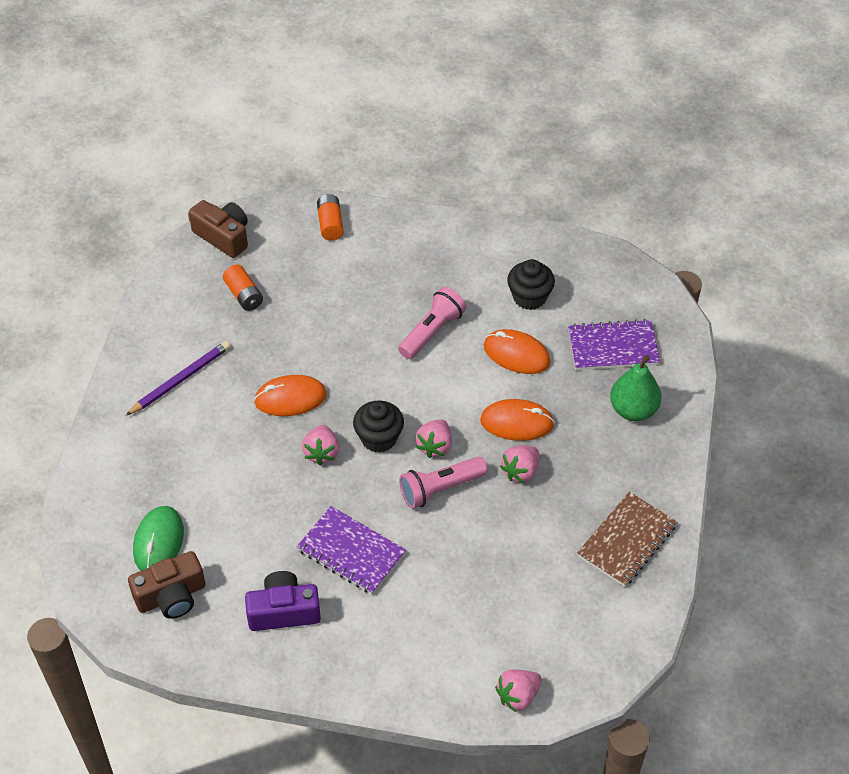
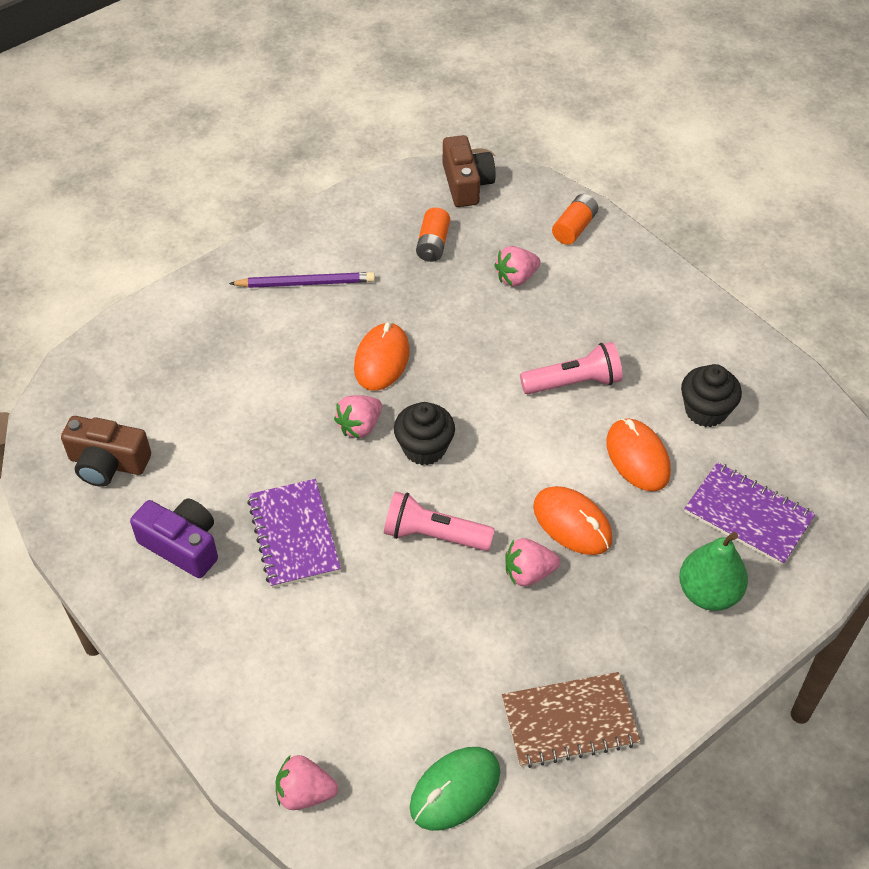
camera: 40 degrees right, 0 degrees up
green mouse [133,506,184,571] -> green mouse moved to [410,747,500,831]
orange mouse [254,375,327,416] -> orange mouse turned 75 degrees clockwise [354,322,410,391]
pink strawberry [416,419,452,458] -> pink strawberry moved to [494,246,540,287]

